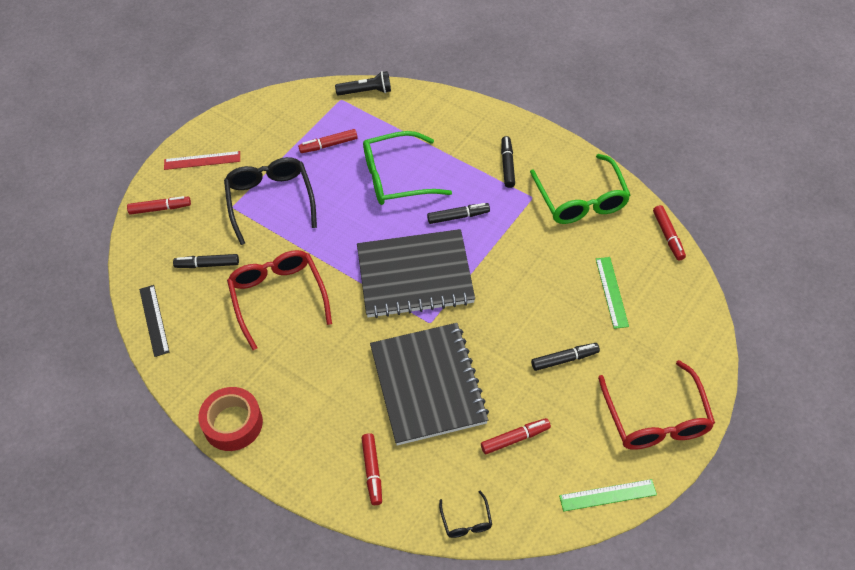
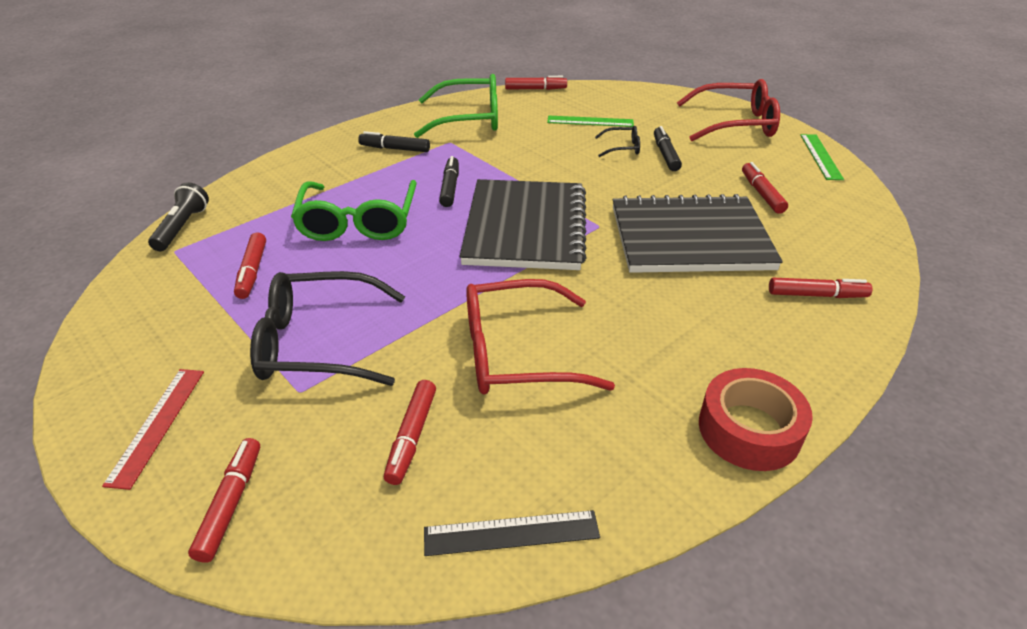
camera: 80 degrees left, 15 degrees down
black marker [173,254,239,268] -> red marker [384,380,436,485]
black glasses [439,491,492,538] -> black glasses moved to [595,126,640,157]

